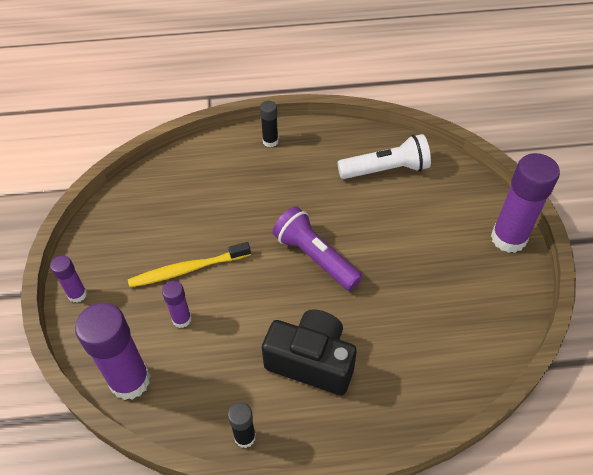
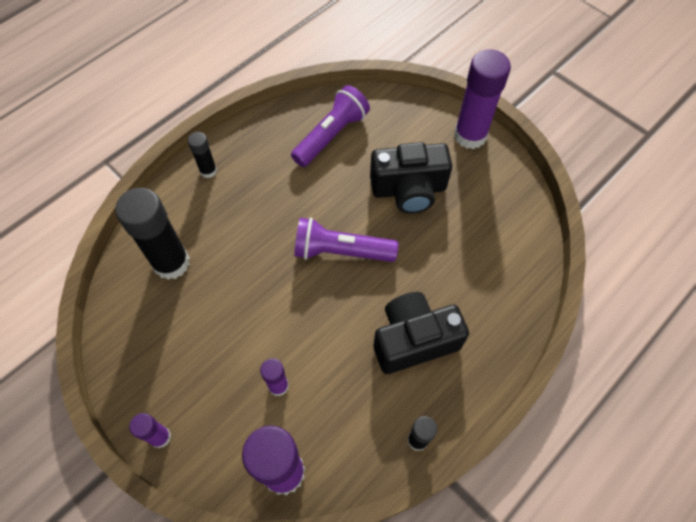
camera: 40 degrees left, 10 degrees up
yellow toothbrush [128,242,251,288] -> none
white flashlight [337,134,431,179] -> purple flashlight [291,85,370,167]
none -> black glue stick [115,188,190,280]
none -> black camera [370,142,452,214]

